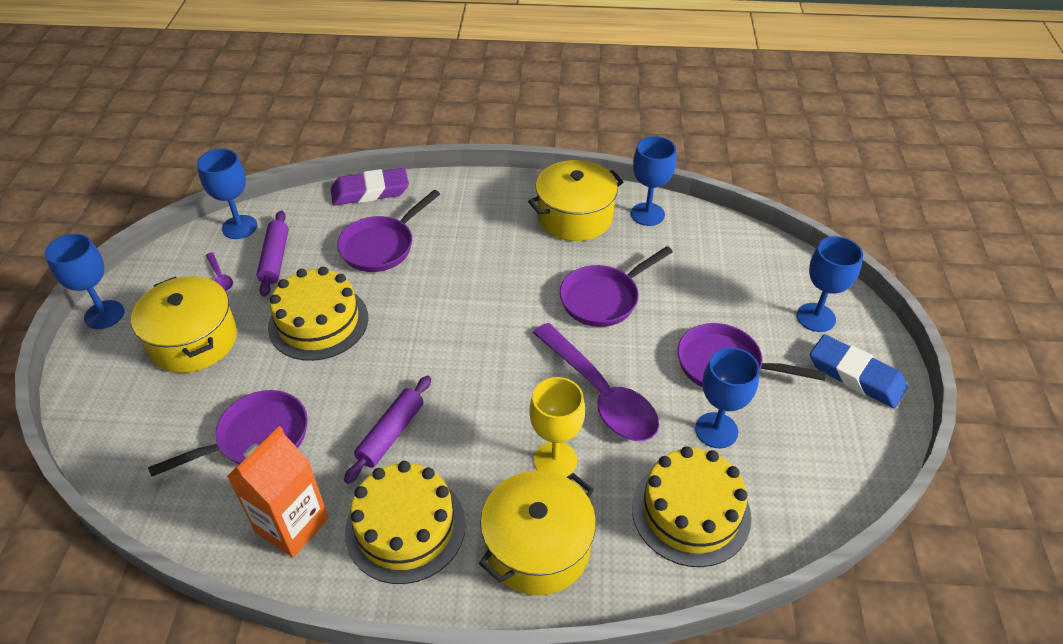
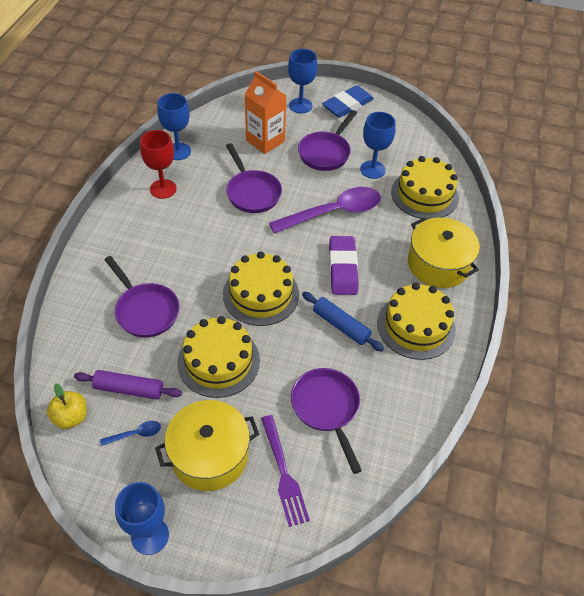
camera: 80 degrees left, 5 degrees up
blue goblet [197,149,257,239] -> yellow apple [47,384,87,429]
purple spoon [205,252,233,291] -> blue spoon [100,421,161,446]
orange carton [227,426,329,558] -> orange carton moved to [245,71,286,154]
purple eraser [331,168,409,206] -> purple eraser moved to [329,236,359,295]
purple rolling pin [344,376,431,484] -> blue rolling pin [302,292,384,352]
yellow pot [528,160,624,241] -> red goblet [140,130,177,199]
yellow goblet [529,377,585,477] -> none
none -> yellow cake [223,251,299,326]
none -> purple fork [261,415,310,527]

